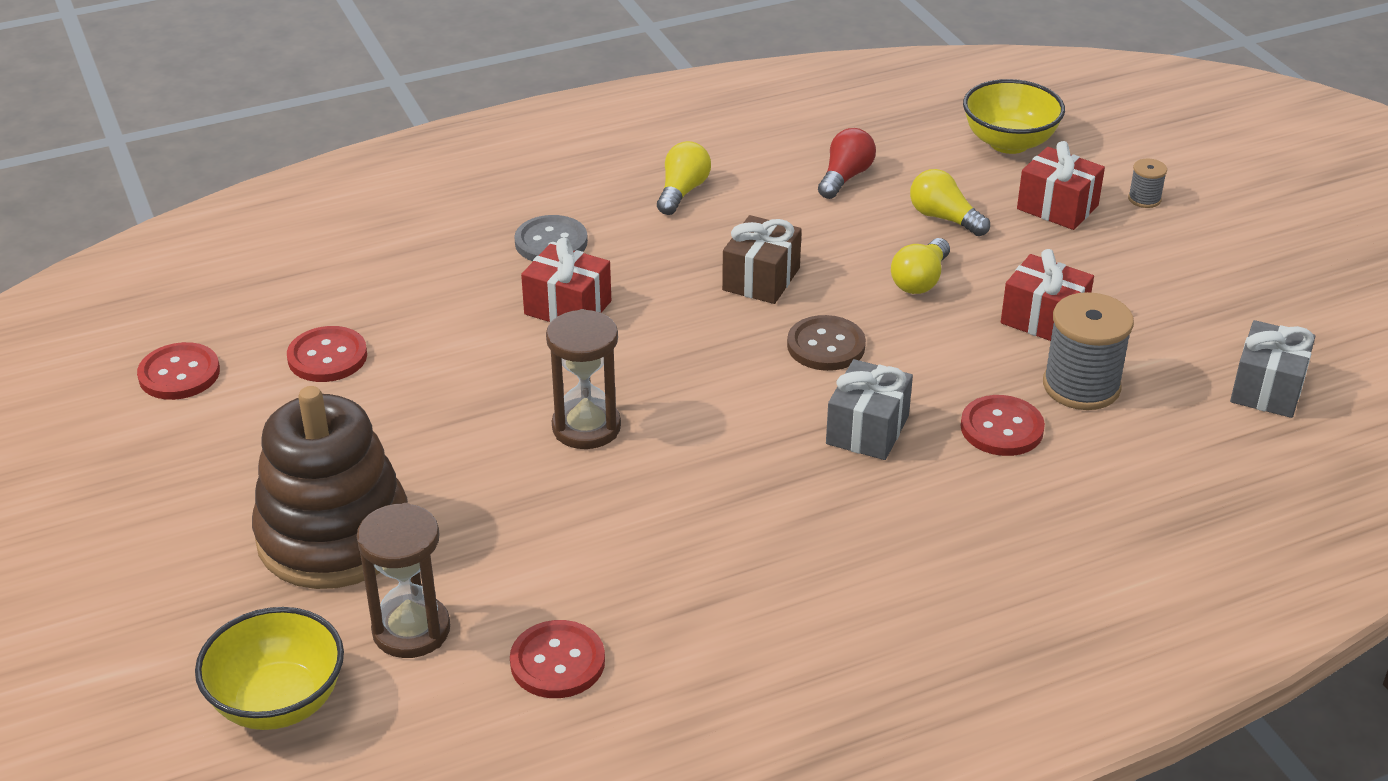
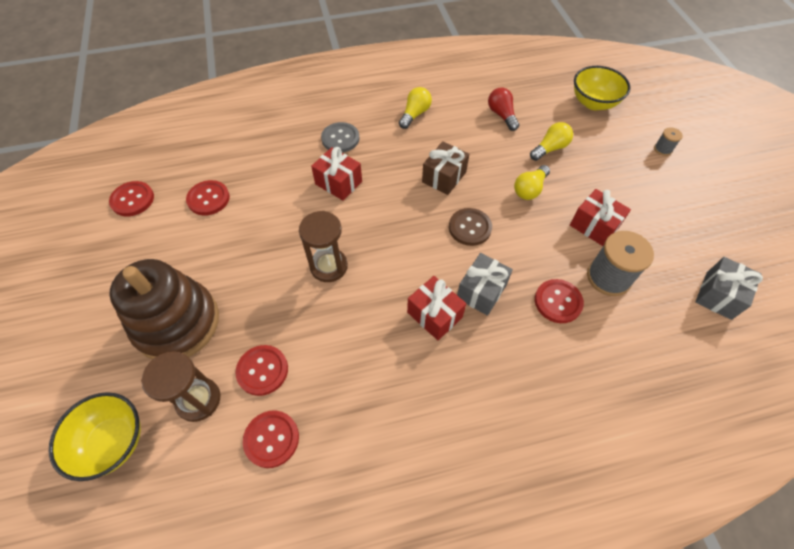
camera: 10 degrees right, 20 degrees up
red light bulb [818,128,876,199] -> red light bulb turned 60 degrees counterclockwise [488,88,519,131]
yellow light bulb [910,169,990,236] -> yellow light bulb turned 90 degrees clockwise [530,122,573,161]
red gift [1017,141,1105,230] -> red gift moved to [407,276,466,340]
none -> red button [235,345,288,396]

